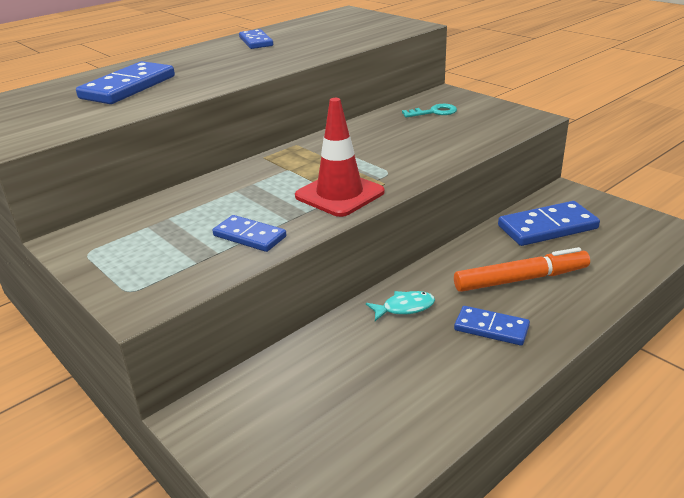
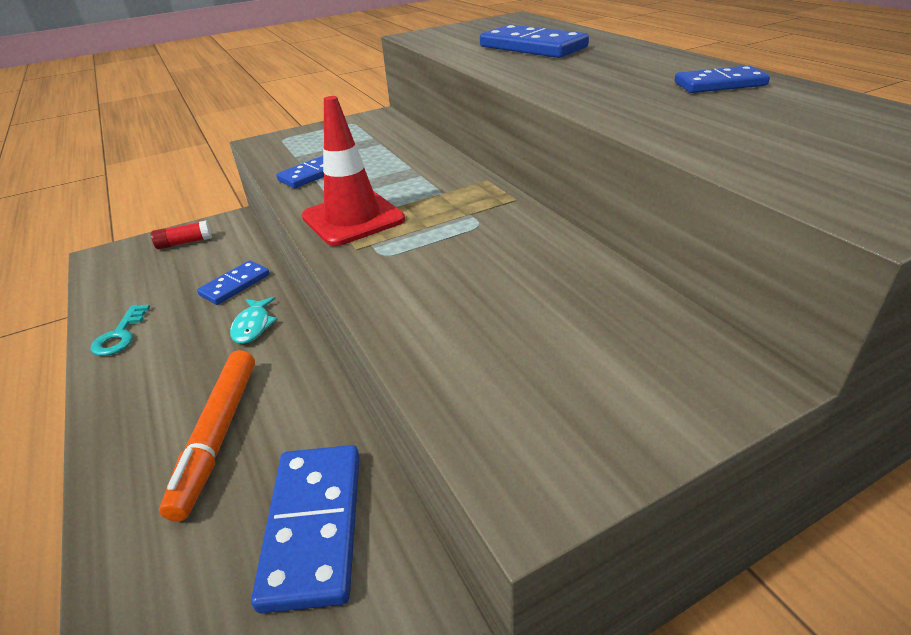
camera: 105 degrees right, 5 degrees up
turquoise key [402,104,457,117] -> turquoise key moved to [91,305,150,356]
blue domino [454,306,530,346] -> blue domino moved to [197,260,270,305]
none -> red glue stick [151,221,212,249]

